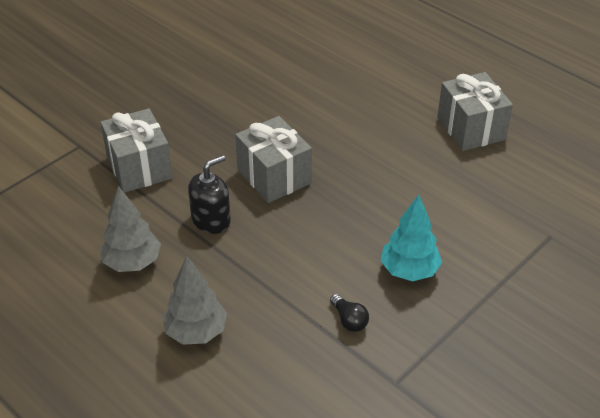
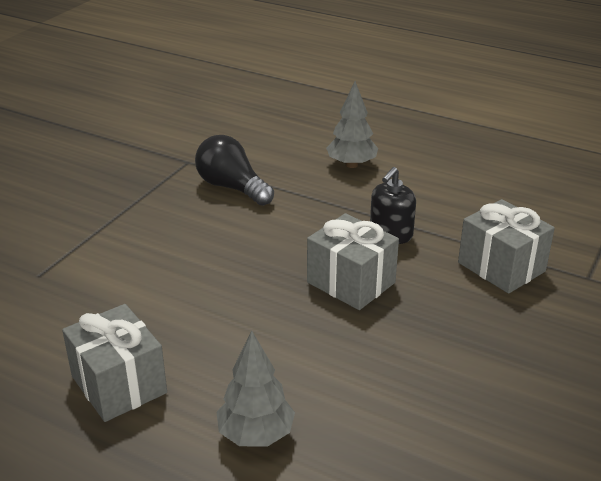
camera: 165 degrees right, 10 degrees down
grey tree [100,186,161,272] -> grey tree moved to [216,331,295,446]
black light bulb [330,294,369,332] -> black light bulb [195,135,274,206], size x2.11
turquoise tree [381,195,442,281] -> none

